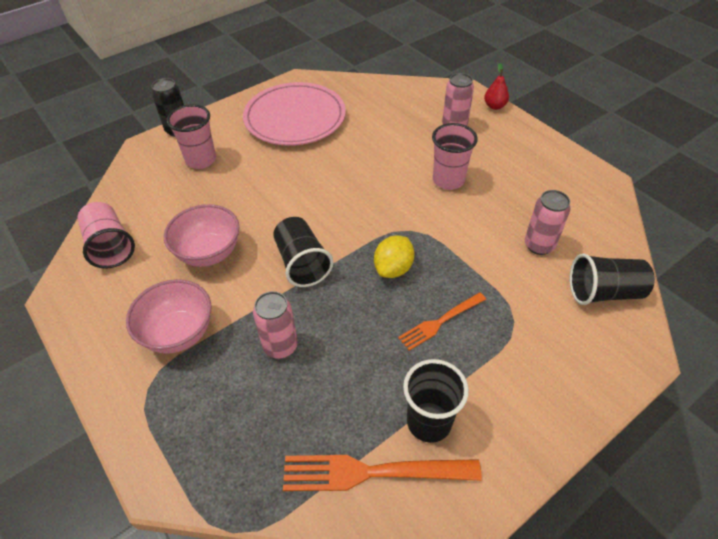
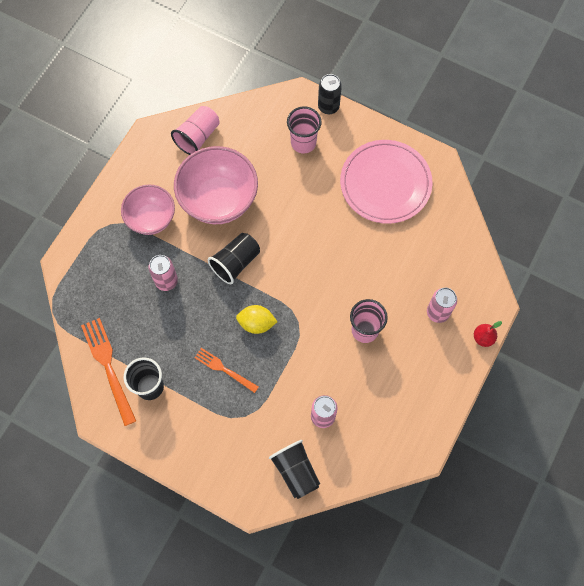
camera: 65 degrees right, 20 degrees up
pink bowl [164,204,240,267] -> pink bowl [174,146,258,224], size x1.55

